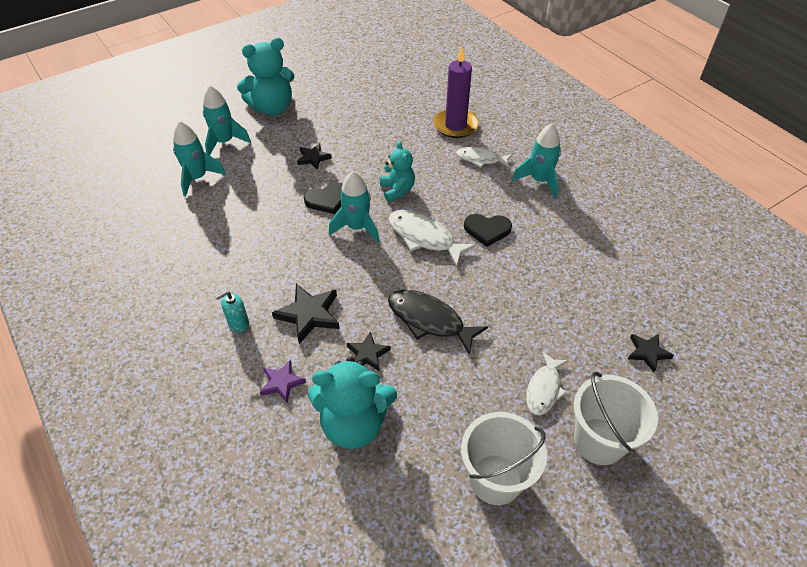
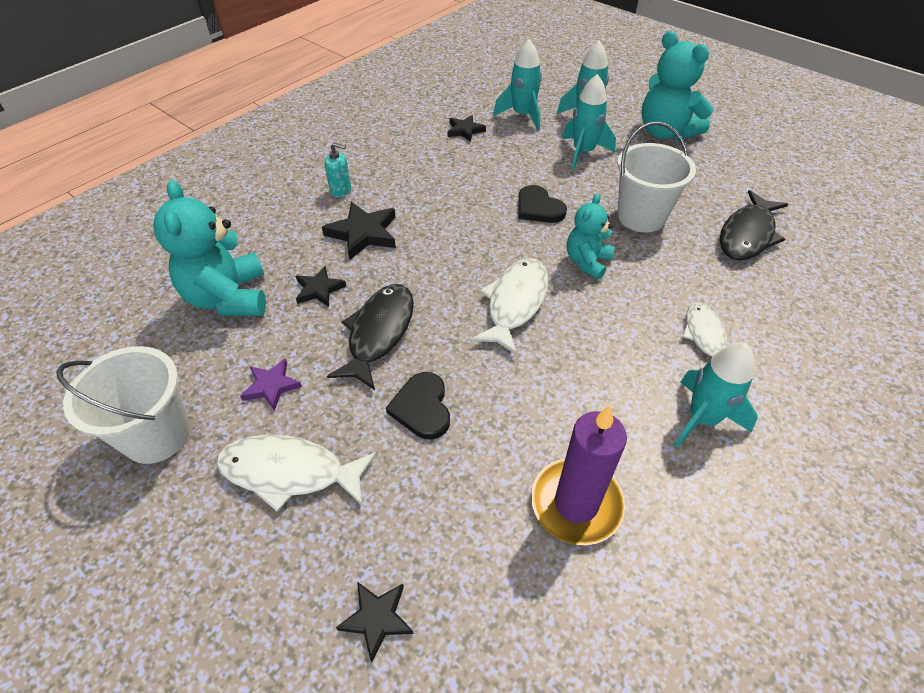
camera: 75 degrees right, 0 degrees up
turquoise soap dispenser [216,291,249,333] -> turquoise soap dispenser turned 150 degrees clockwise [324,143,351,197]
purple star [260,360,306,403] -> purple star moved to [240,359,302,411]
black star [297,143,332,170] -> black star moved to [448,115,486,142]
turquoise rocket [329,171,380,243] -> turquoise rocket moved to [562,74,616,170]
turquoise teddy bear [380,141,415,202] -> turquoise teddy bear turned 150 degrees clockwise [567,194,615,280]
purple candle [433,47,479,138] -> purple candle moved to [531,405,627,545]
black heart [464,214,512,247] -> black heart moved to [386,372,450,439]
white fish [526,352,568,415] -> white fish [216,435,377,512], size x1.51
white bucket [574,372,658,465] -> white bucket moved to [617,122,696,233]
none -> black fish [720,190,788,260]

